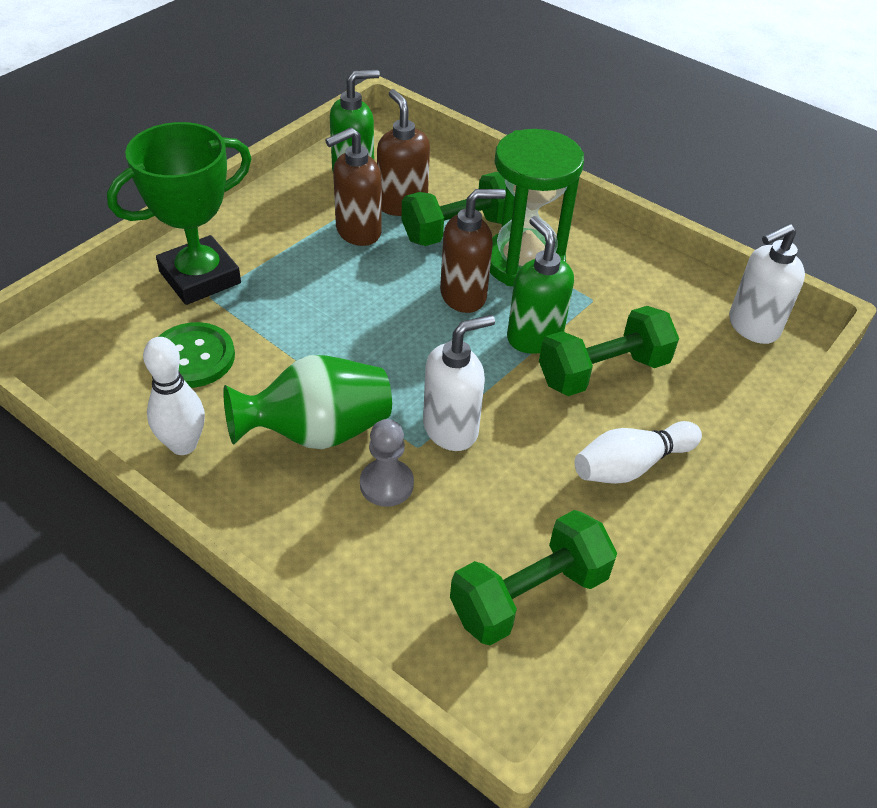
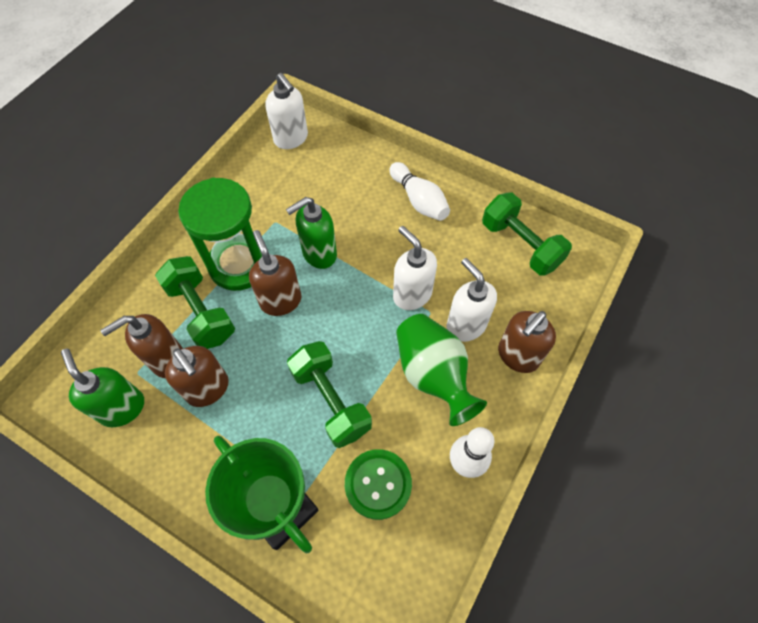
camera: 95 degrees left, 15 degrees up
grey pawn [360,419,414,507] -> white soap dispenser [446,258,497,342]
green dumbbell [539,306,679,396] -> green dumbbell moved to [287,341,372,448]
none -> brown soap dispenser [498,311,556,373]

